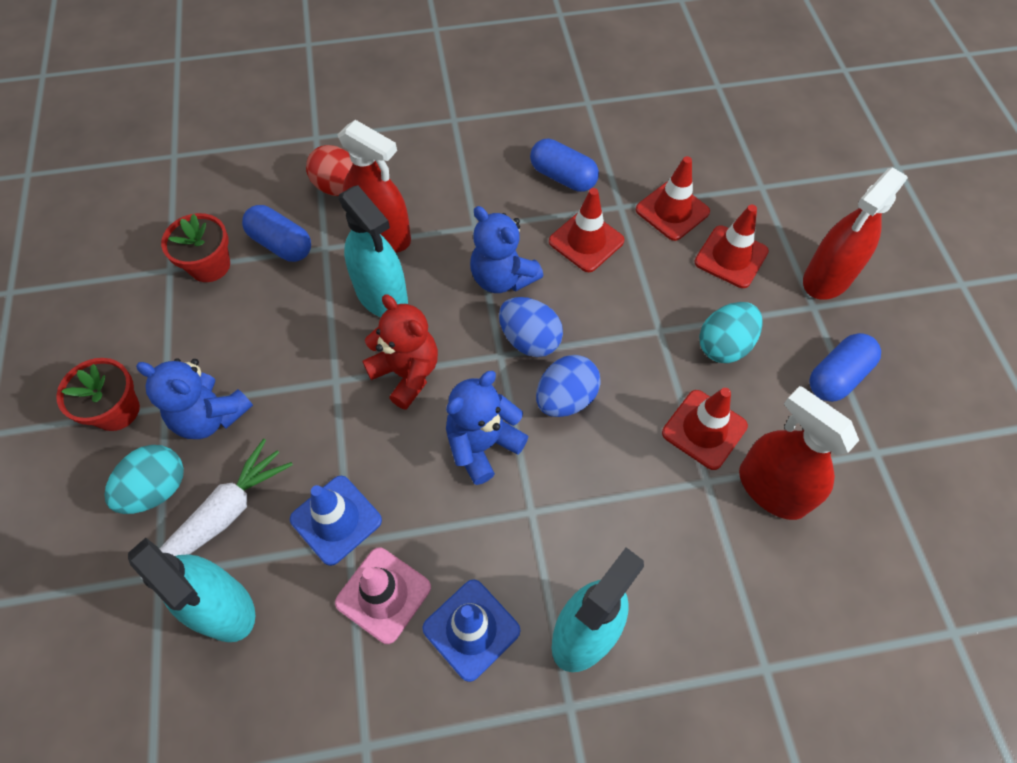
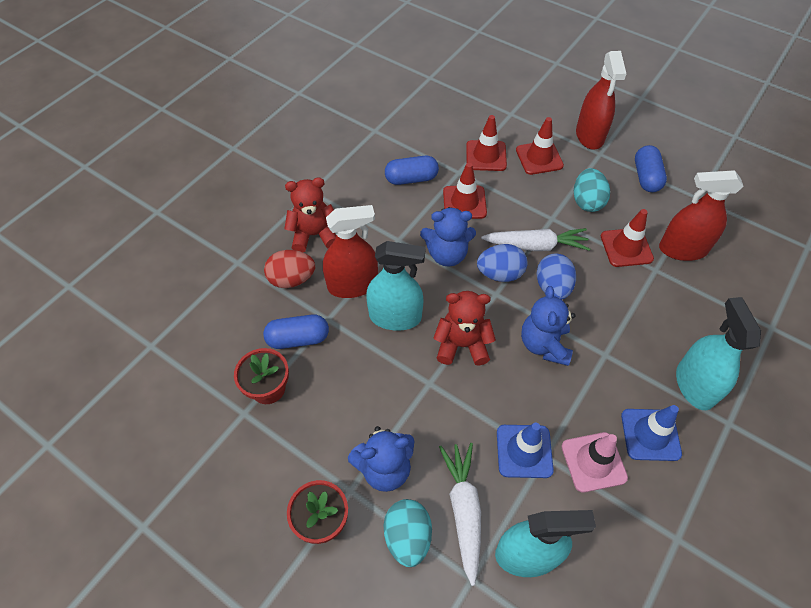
camera: 45 degrees left, 5 degrees down
none -> red teddy bear [285,177,336,252]
none -> white carrot [481,228,590,251]

